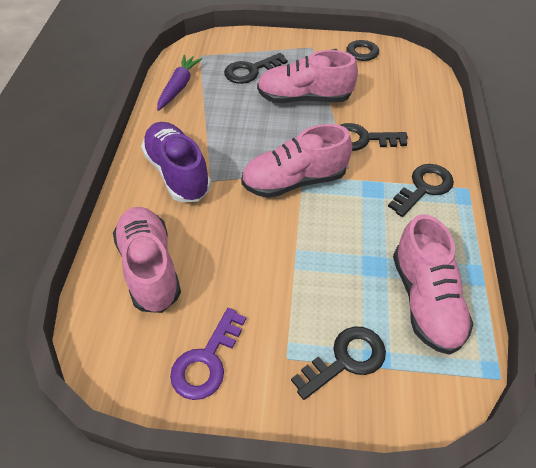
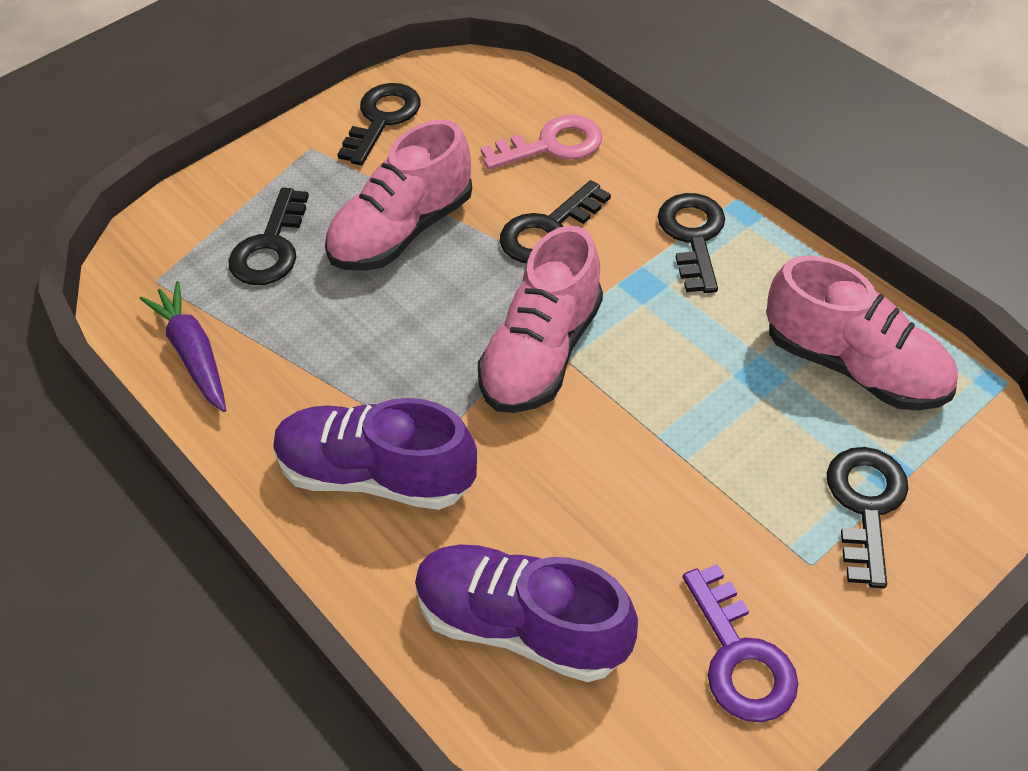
camera: 45 degrees left, 0 degrees up
pink shoe [113,207,181,313] -> purple shoe [415,545,638,682]
none -> pink key [481,115,602,170]

